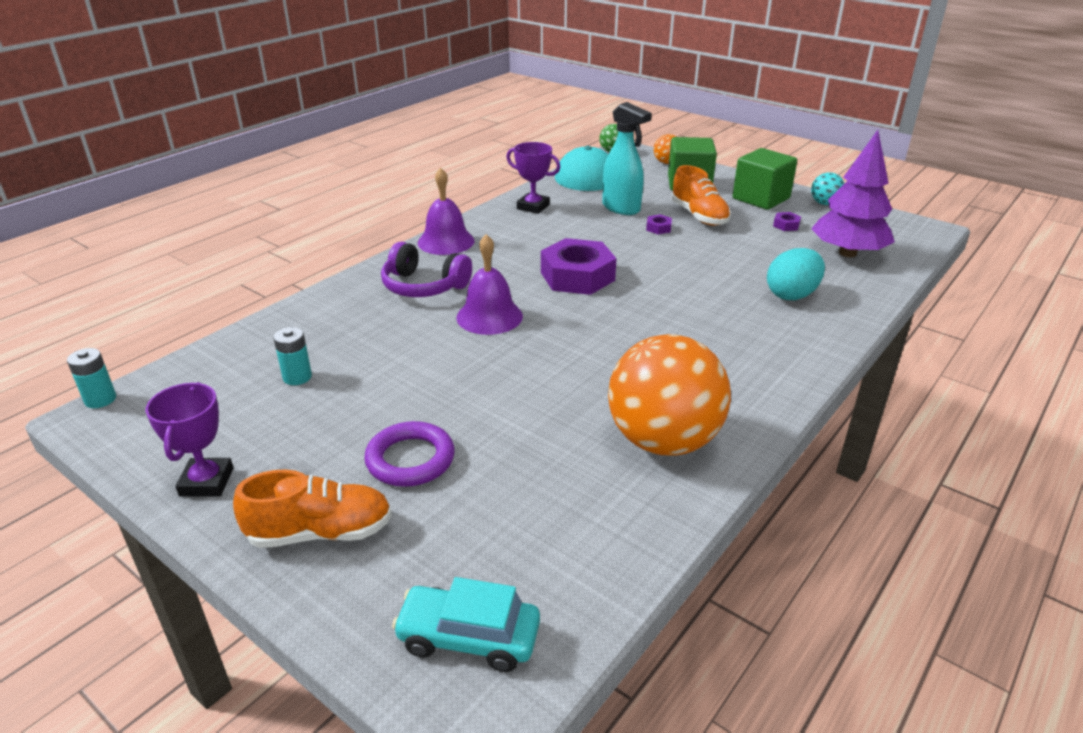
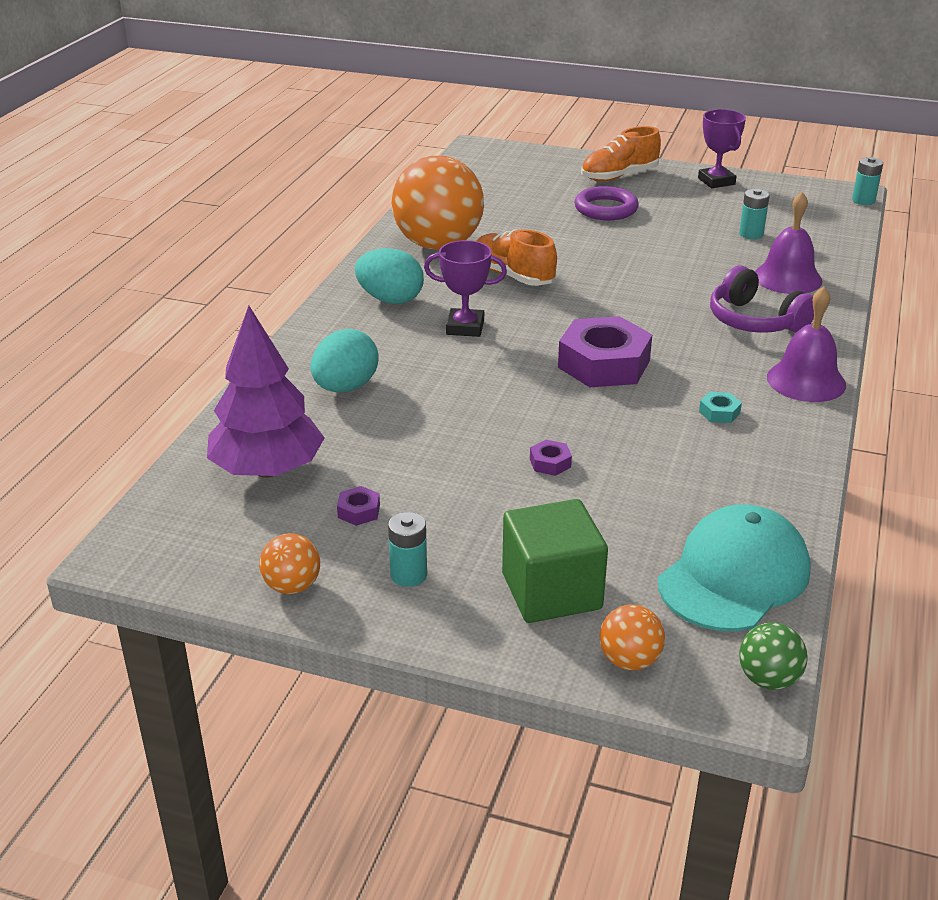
camera: 160 degrees right, 0 degrees up
purple headphones [381,242,472,297] -> purple headphones turned 135 degrees counterclockwise [710,265,814,333]
turquoise car [392,577,540,672] -> none
purple bell [456,234,523,335] -> purple bell moved to [755,192,822,294]
purple trophy [506,142,561,214] -> purple trophy moved to [424,240,507,337]
turquoise spray bottle [602,102,652,215] -> none
orange shoe [671,165,731,226] -> orange shoe moved to [476,229,557,286]
green cube [733,148,797,210] -> turquoise battery [388,512,427,587]
turquoise ball [811,172,845,205] -> orange ball [259,533,320,594]
none -> turquoise egg [355,248,424,304]
none -> turquoise nut [699,392,742,423]

